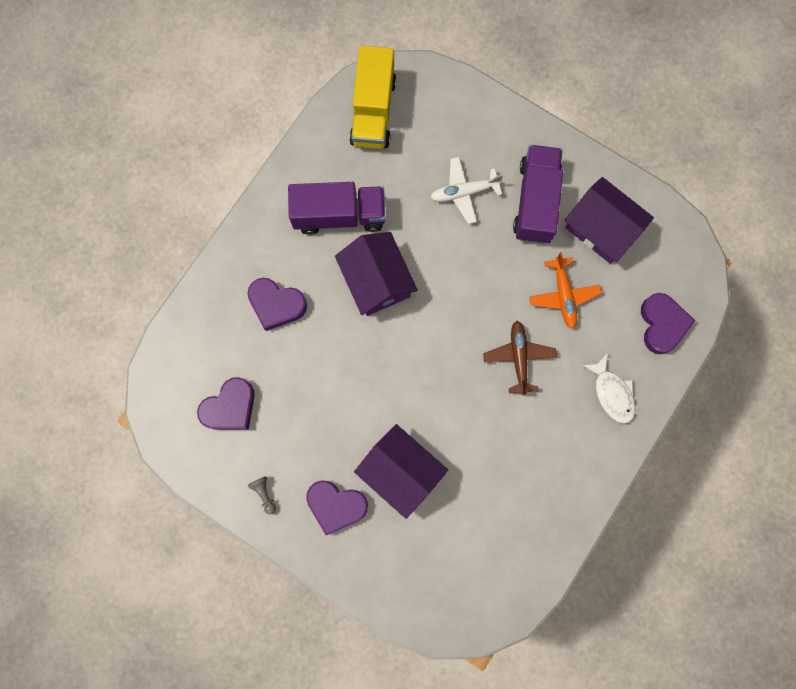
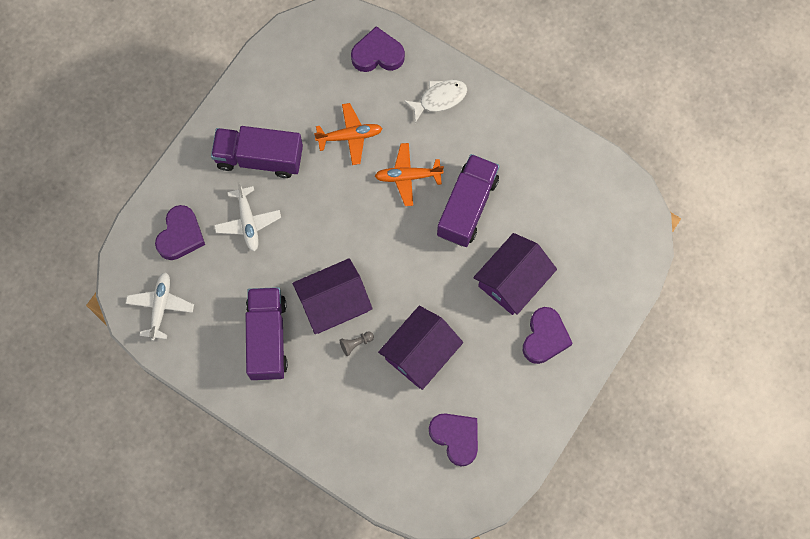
camera: 90 degrees left, 5 degrees down
purple heart [247,278,307,331] -> purple heart moved to [155,205,205,260]
grey pawn [248,476,276,514] -> grey pawn moved to [339,331,374,356]
yellow truck [349,46,396,149] -> white plane [125,272,194,341]
brown plane [483,321,557,396] -> orange plane [375,143,444,206]
purple house [565,177,654,263] -> purple house moved to [378,306,463,390]
none -> purple truck [437,154,499,247]

